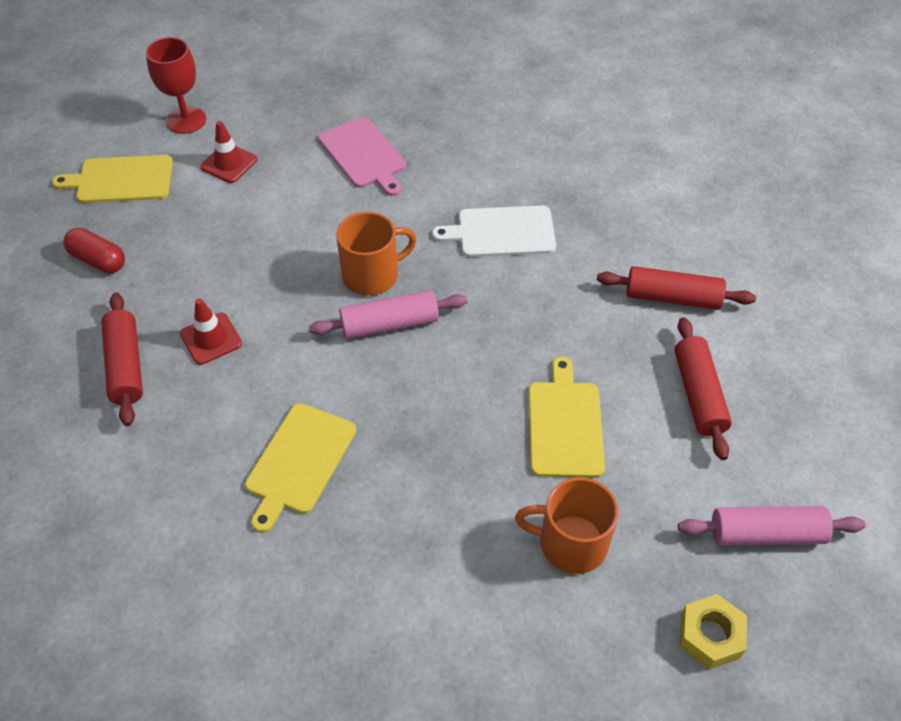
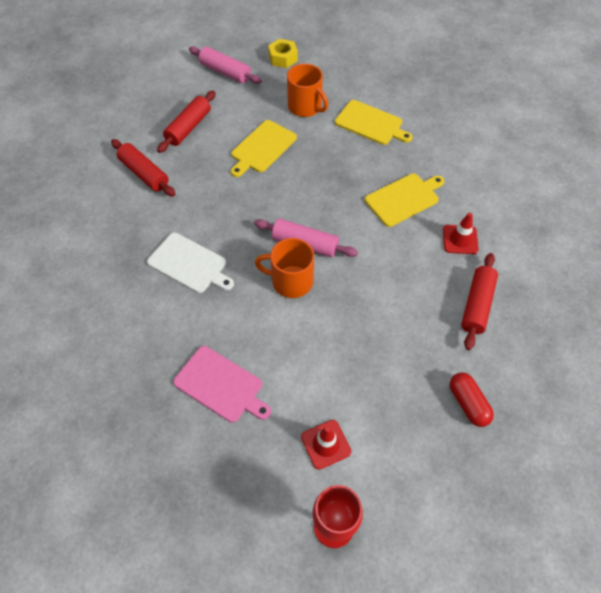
camera: 145 degrees left, 5 degrees up
yellow cutting board [52,155,173,203] -> yellow cutting board moved to [335,100,413,145]
red traffic cone [180,298,242,365] -> red traffic cone moved to [443,213,479,254]
pink cutting board [318,117,406,196] -> pink cutting board turned 120 degrees clockwise [173,346,271,423]

